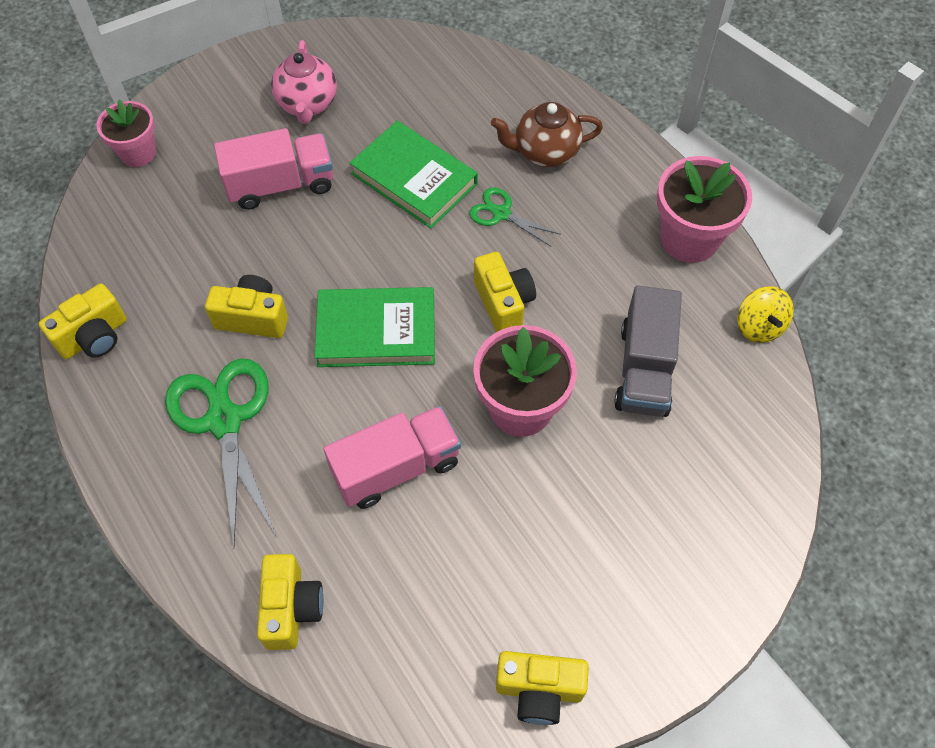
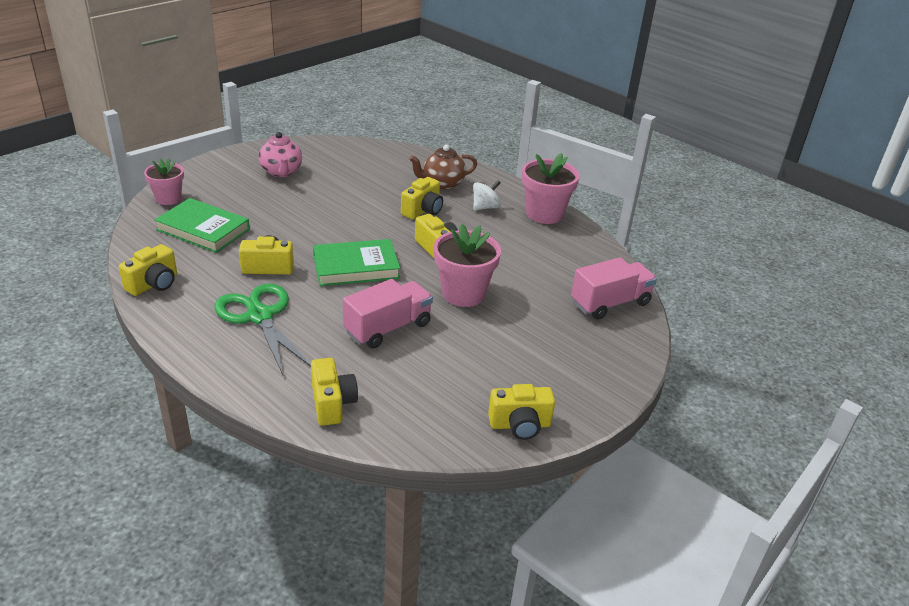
camera: 15 degrees left, 25 degrees down
pink truck [214,128,333,210] -> pink truck moved to [571,257,657,320]
green book [350,121,478,229] -> green book moved to [154,198,250,253]
green scissors [469,188,561,247] -> yellow camera [401,177,443,220]
grey truck [614,285,682,417] -> none
yellow spinning top [737,286,794,343] -> none
none -> white spinning top [473,180,501,210]

